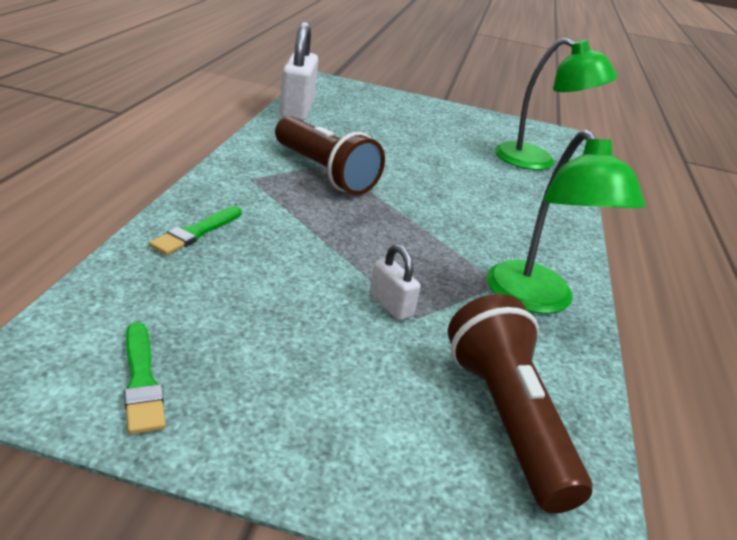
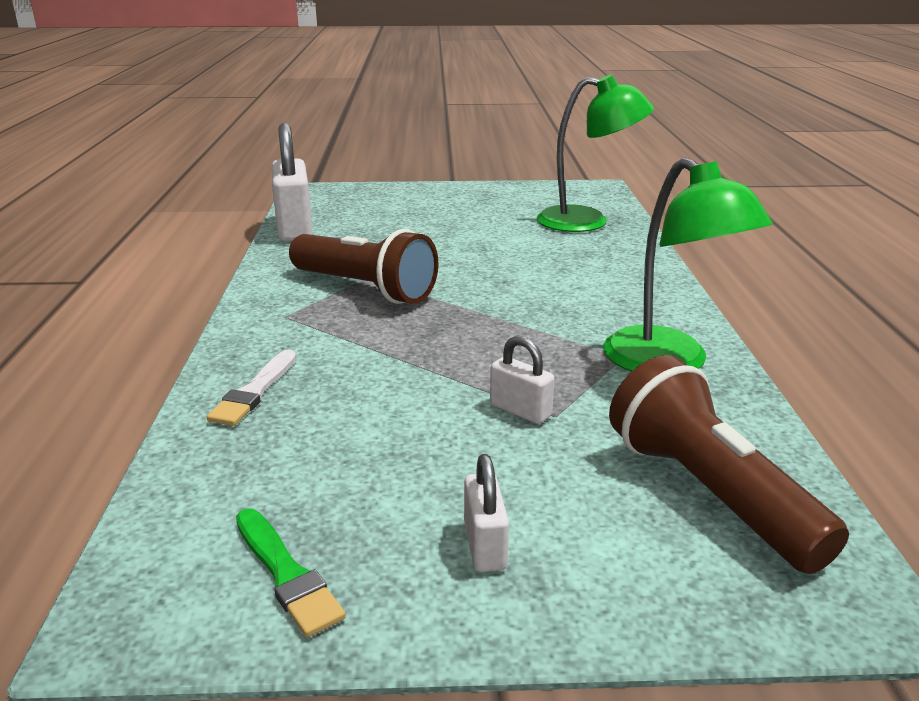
camera: 10 degrees left, 5 degrees down
green brush [149,206,242,255] -> white brush [207,350,296,426]
none -> white padlock [464,454,509,572]

